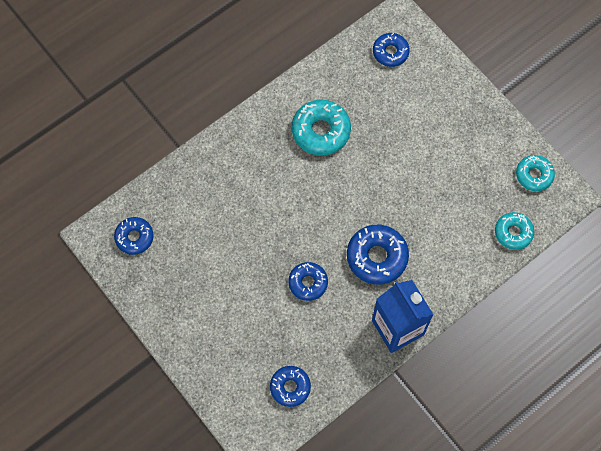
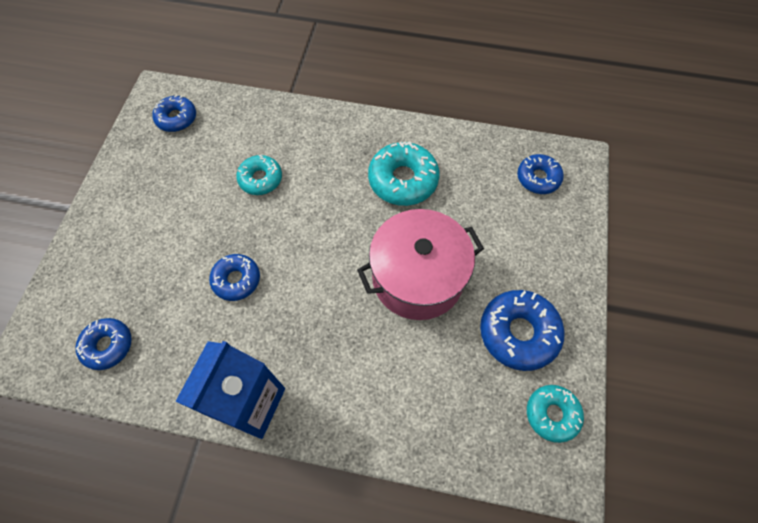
camera: 50 degrees right, 5 degrees down
blue donut [347,225,409,285] -> blue donut moved to [480,290,565,371]
turquoise donut [495,212,534,250] -> turquoise donut moved to [236,155,282,195]
none -> pink pot [357,209,484,320]

